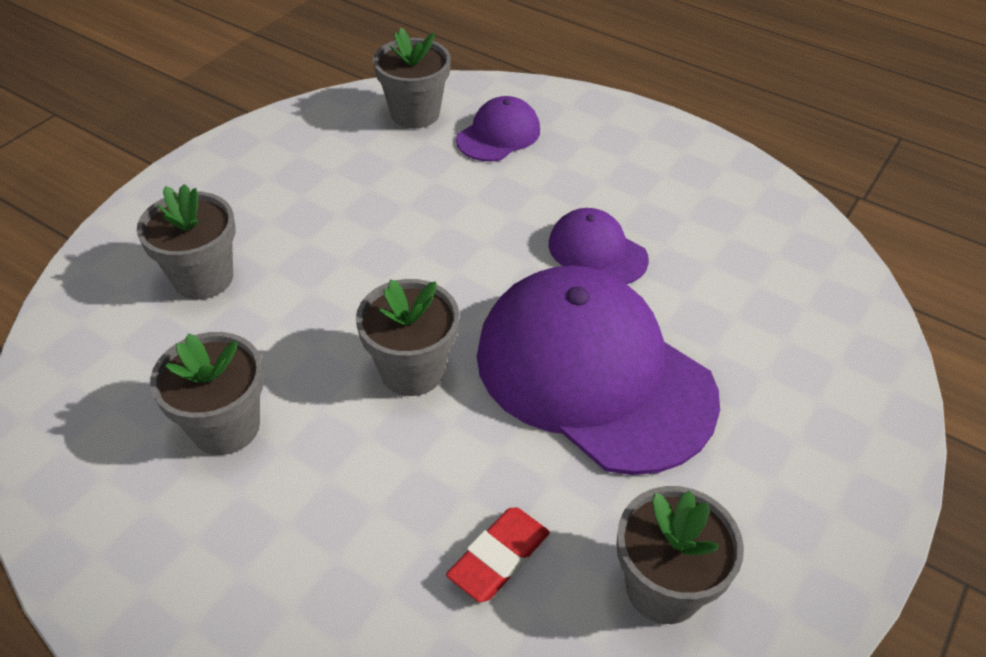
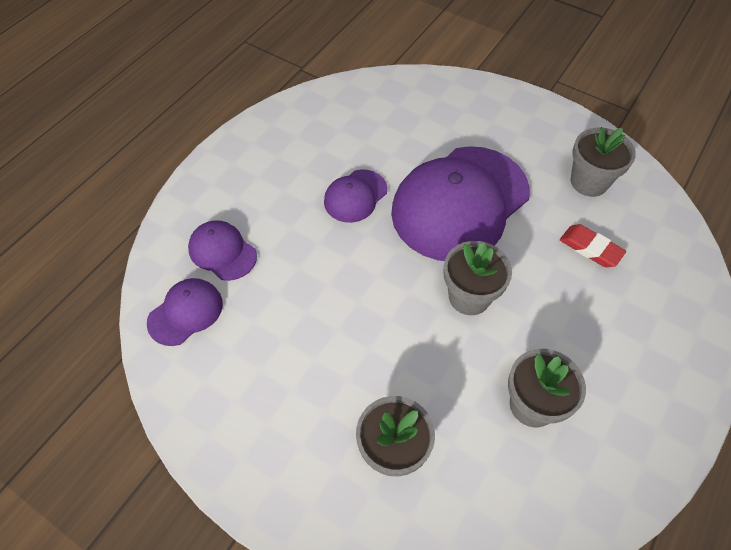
camera: 90 degrees left, 10 degrees up
grey flower pot [373,28,451,128] -> purple cap [147,278,223,346]

